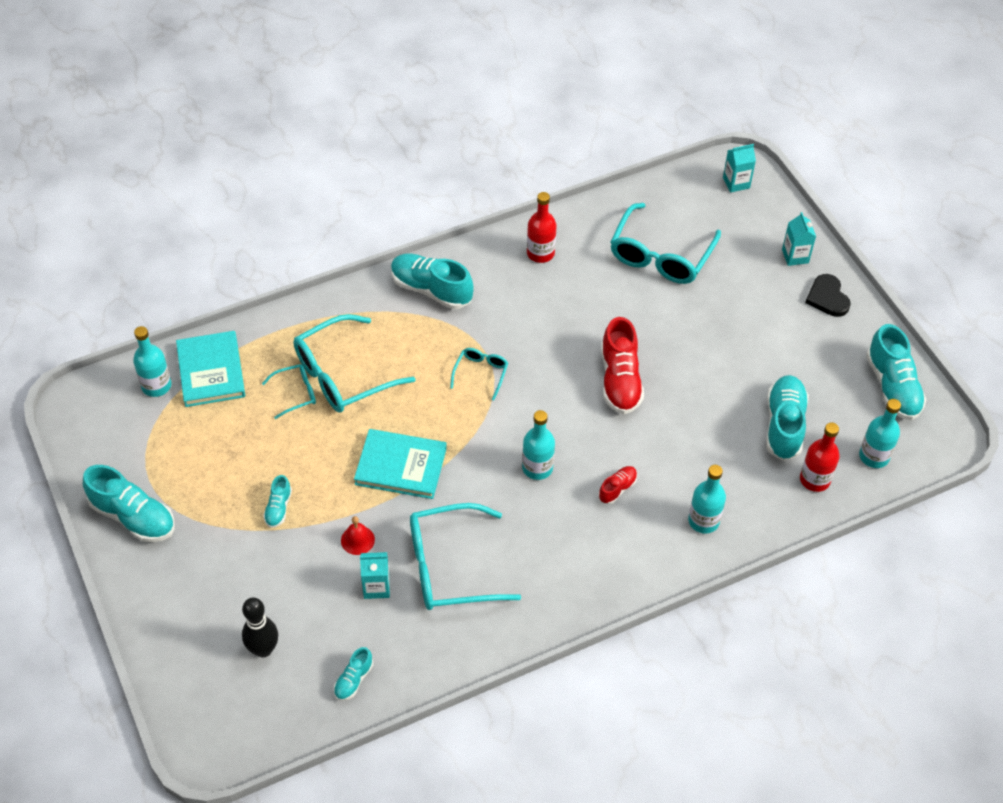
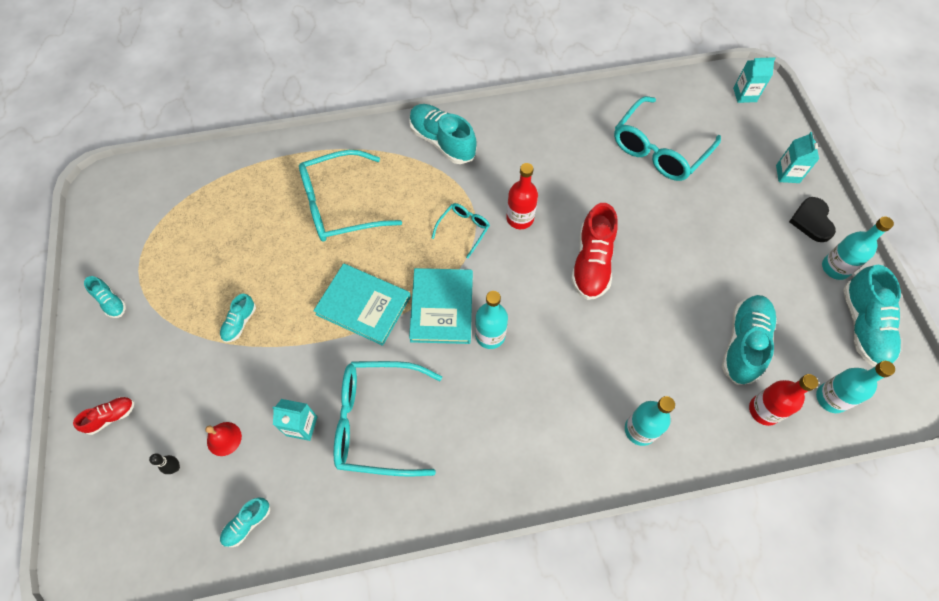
camera: 15 degrees right, 10 degrees up
turquoise shoe [83,465,174,542] -> turquoise shoe [84,276,126,318], size x0.51
turquoise bottle [133,326,171,397] -> turquoise bottle moved to [822,217,894,280]
turquoise book [176,331,245,407] -> turquoise book moved to [409,268,473,344]
black bowling pin [242,597,278,658] -> black bowling pin [149,453,180,474], size x0.51
turquoise glasses [262,364,316,419] -> none
red bell [341,516,375,555] -> red bell moved to [205,422,242,456]
red bottle [527,192,557,263] -> red bottle moved to [506,163,538,229]
red shoe [598,466,637,505] -> red shoe moved to [73,397,134,435]

